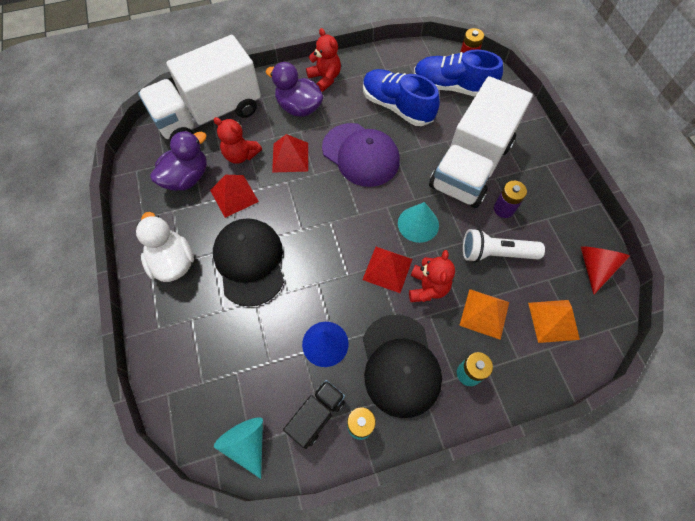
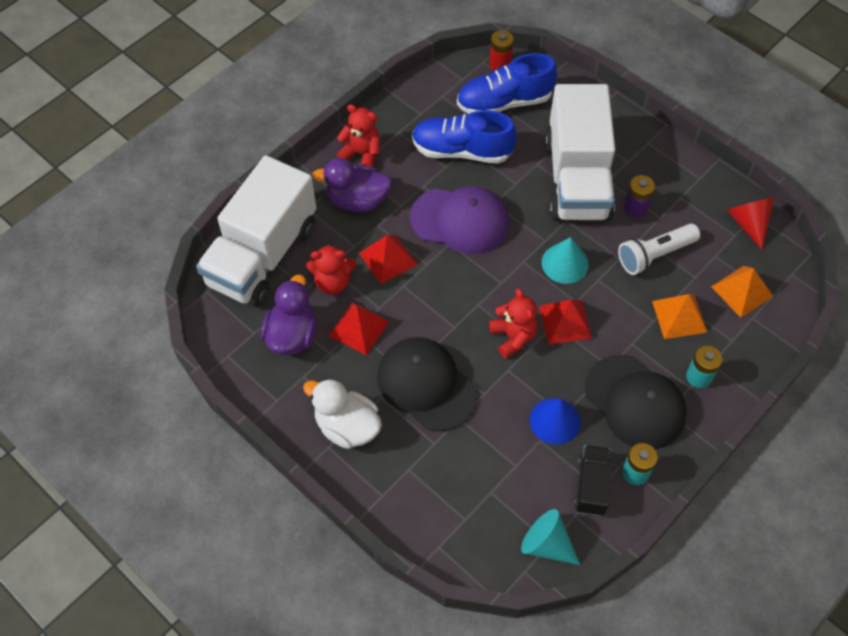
camera: 30 degrees left, 5 degrees down
red teddy bear [409,250,455,302] -> red teddy bear moved to [489,288,537,359]

